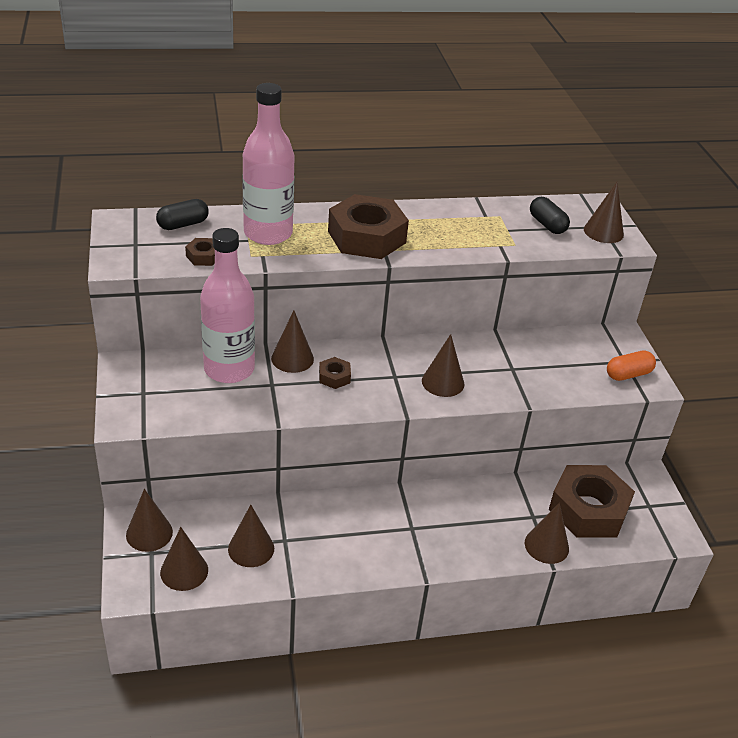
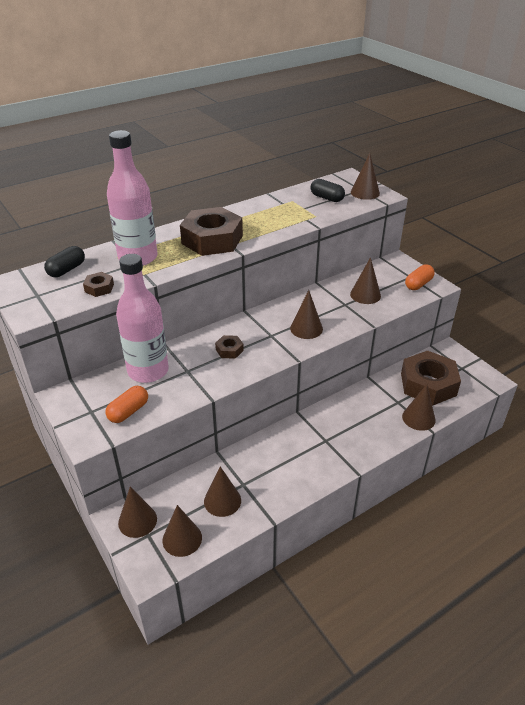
camera: 20 degrees left, 0 degrees up
brown cone [271,310,314,373] -> brown cone moved to [350,257,381,304]
none -> orange capsule [105,386,148,423]

